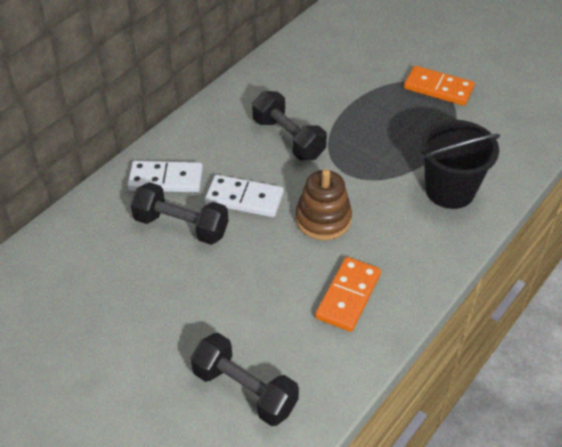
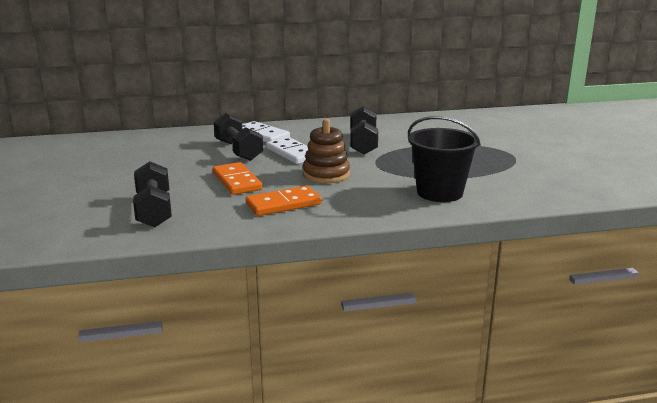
camera: 40 degrees right, 25 degrees down
orange domino [404,66,475,106] -> orange domino moved to [213,162,262,195]

